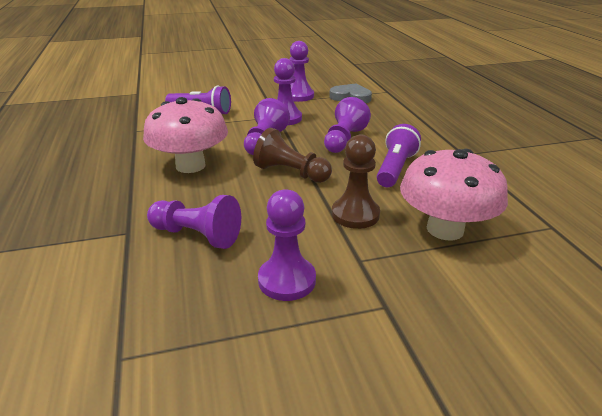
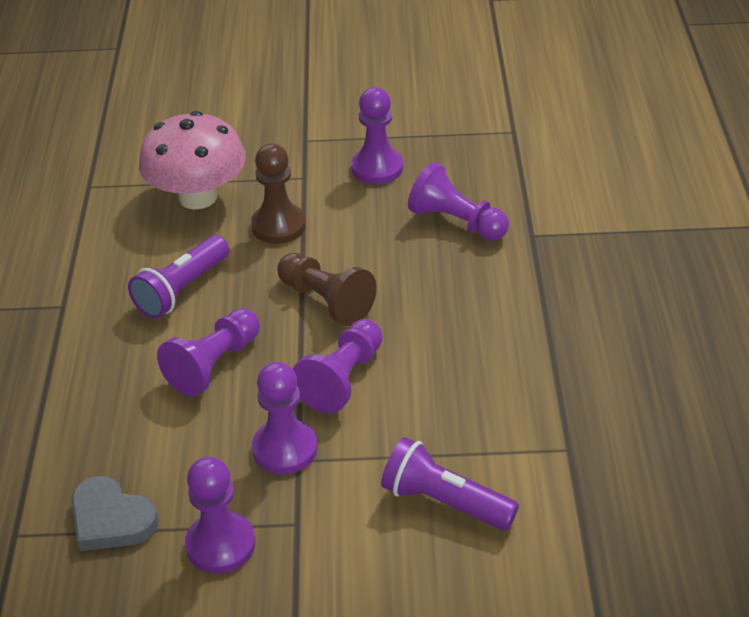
camera: 165 degrees left, 10 degrees up
pink mushroom [143,97,228,173] -> none

